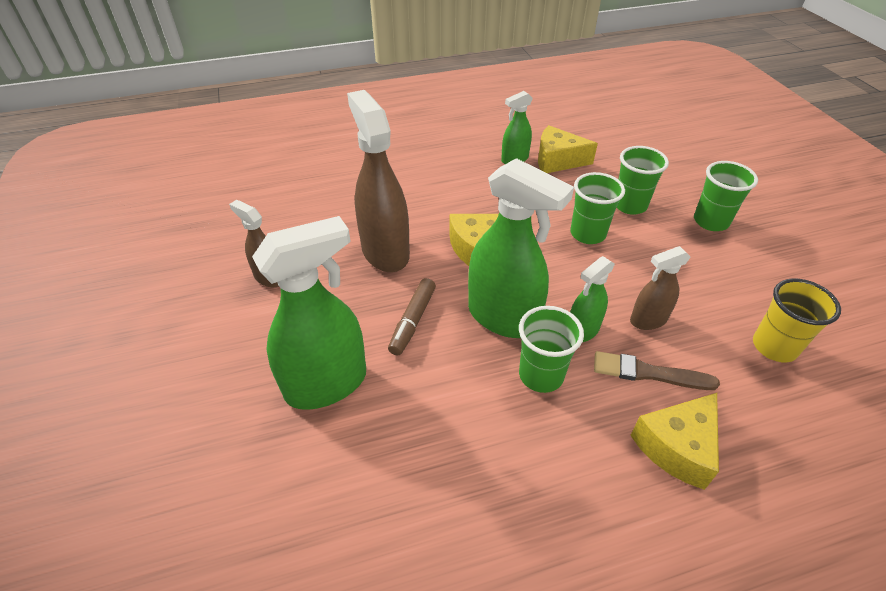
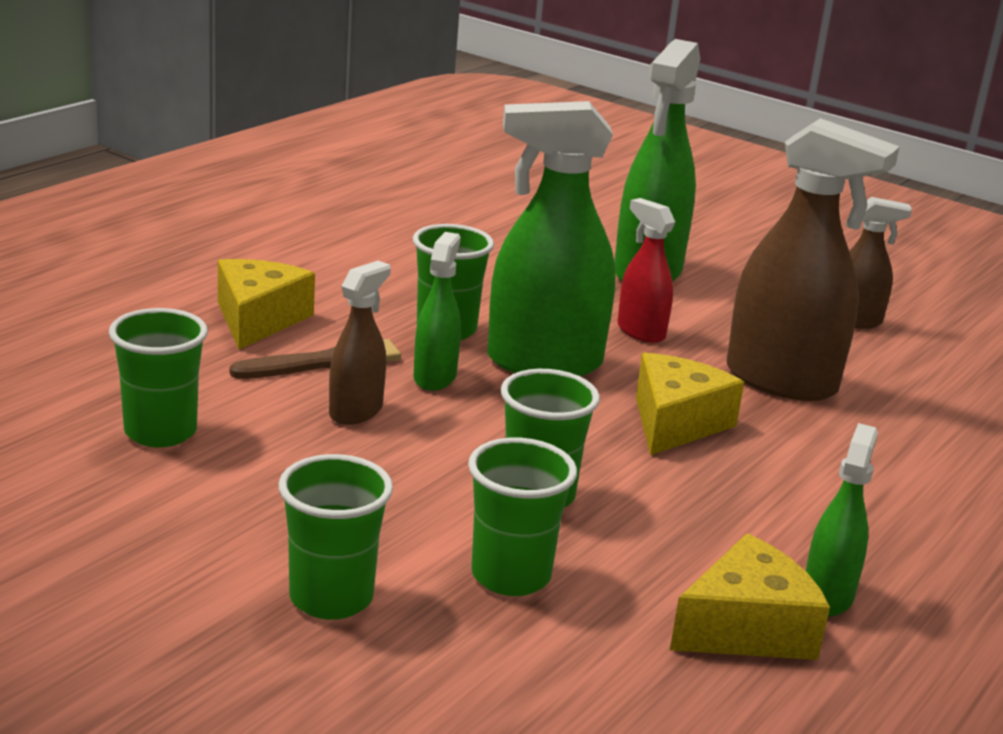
camera: 140 degrees right, 20 degrees down
brown marker [388,278,436,356] -> red spray bottle [617,198,675,343]
yellow cup [753,279,841,362] -> green cup [109,308,208,447]

